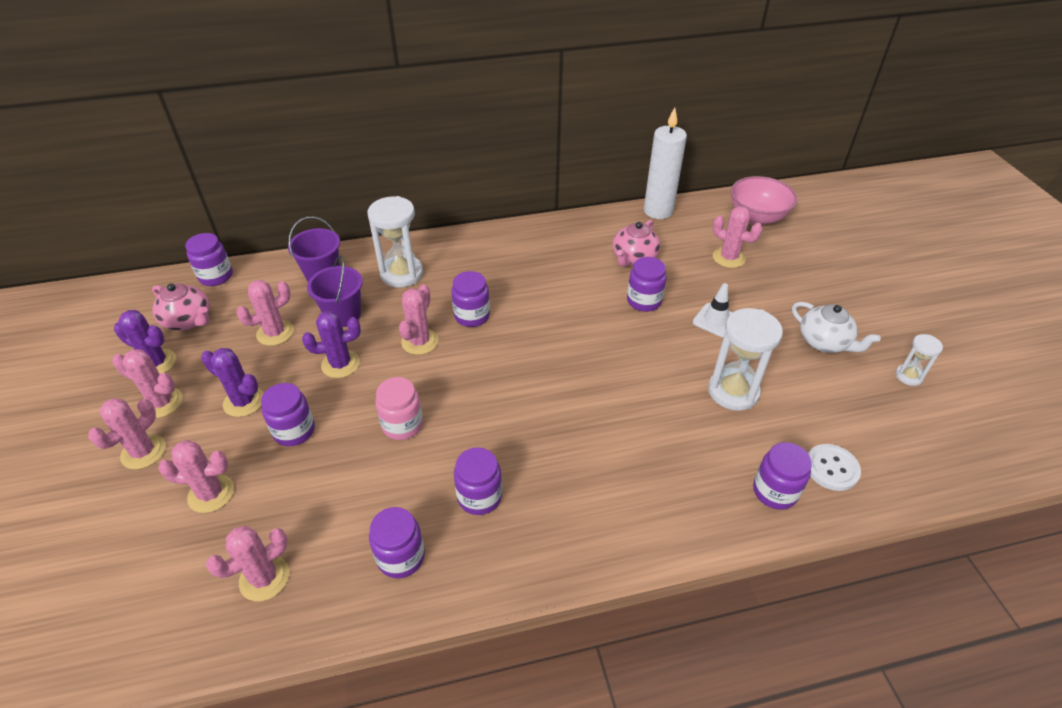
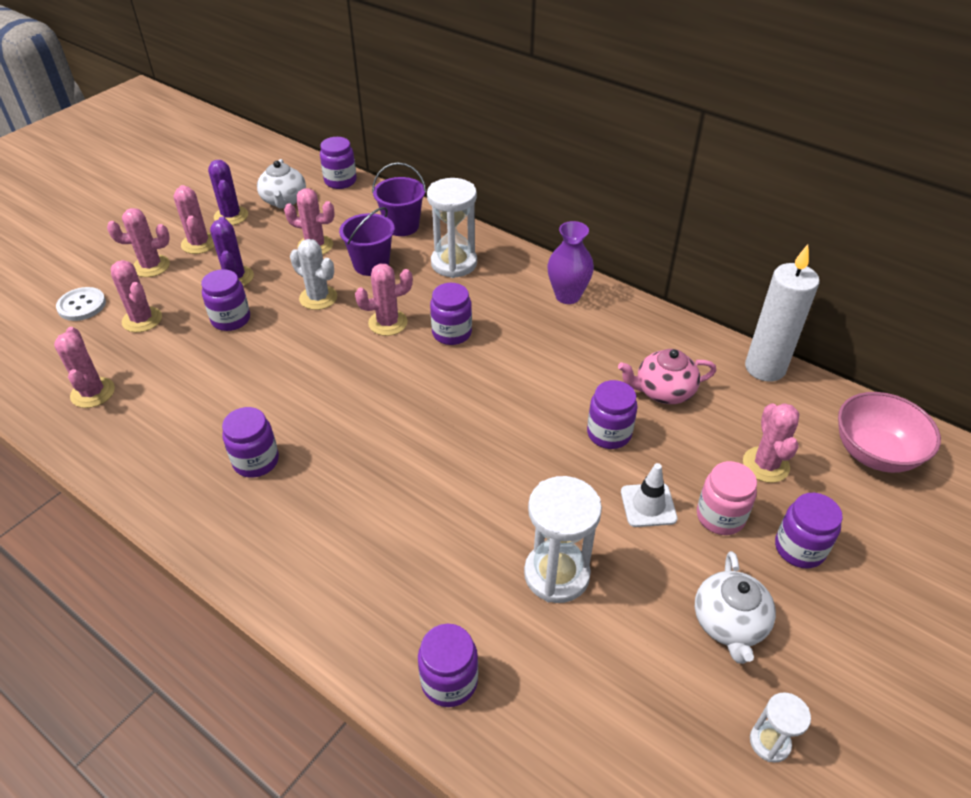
camera: 50 degrees right, 0 degrees up
pink teapot [152,283,210,330] -> white teapot [257,159,306,209]
pink cactus [206,526,289,601] -> pink cactus turned 60 degrees clockwise [54,327,115,408]
purple cactus [302,311,361,378] -> white cactus [290,239,337,310]
purple jar [369,507,425,578] -> purple jar moved to [775,493,843,568]
pink jar [375,377,423,440] -> pink jar moved to [697,461,757,535]
white button [808,444,861,491] -> white button moved to [56,287,106,321]
none -> purple vase [547,221,594,304]

